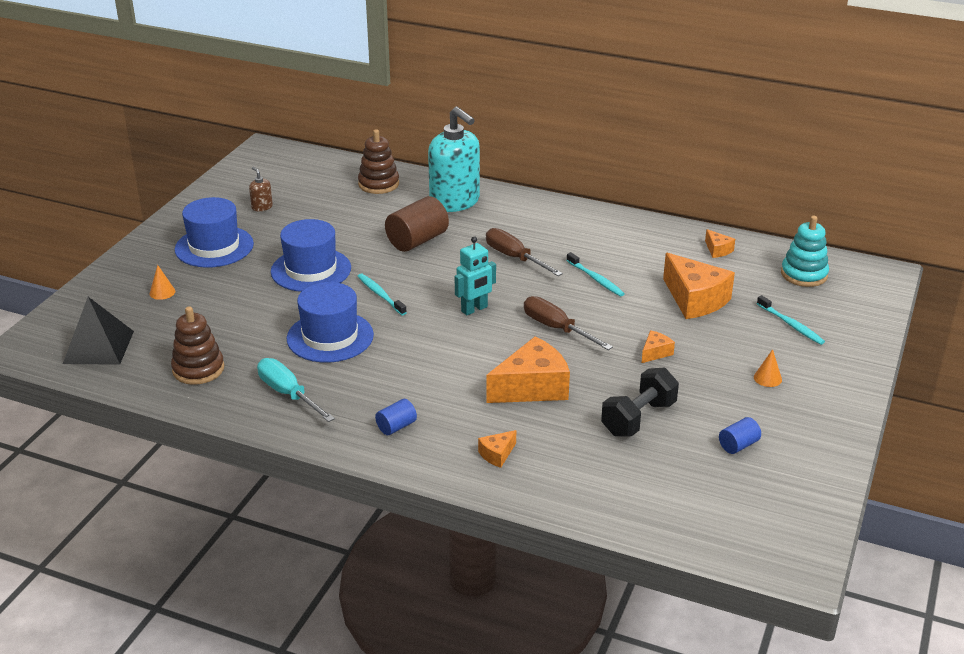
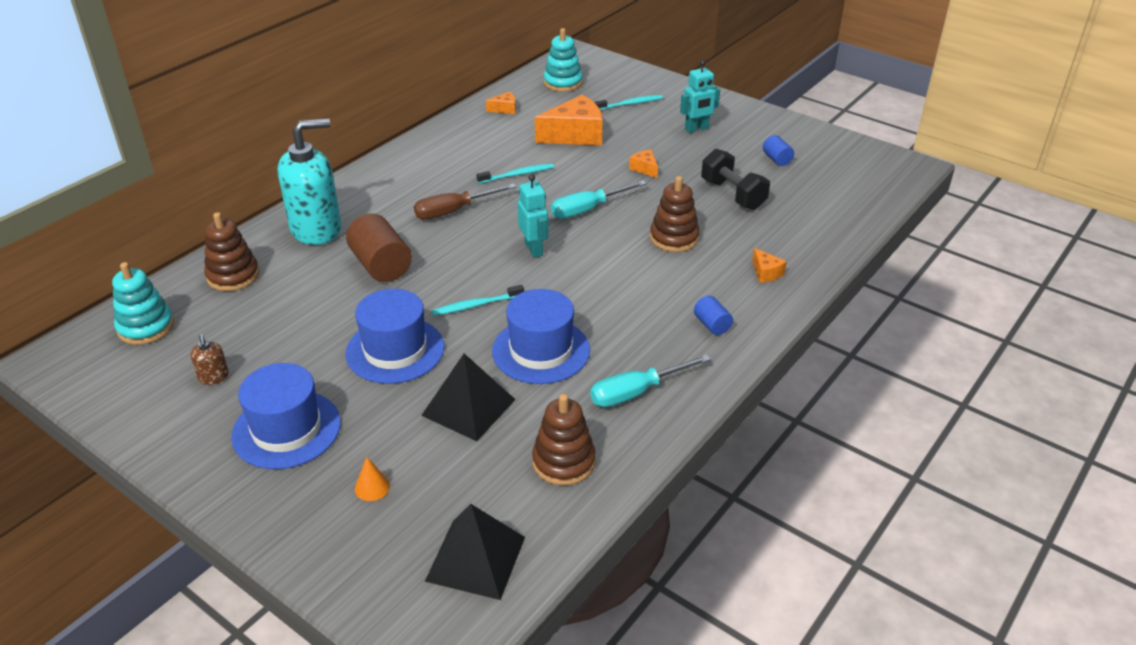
camera: 75 degrees left, 5 degrees up
brown soap dispenser [249,167,273,211] -> brown soap dispenser turned 90 degrees counterclockwise [191,334,229,385]
orange cheese [486,336,570,403] -> brown stacking toy [650,176,700,252]
brown screwdriver [524,296,613,350] -> turquoise screwdriver [551,180,647,219]
orange cone [754,349,782,387] -> turquoise robot [680,60,720,133]
none -> turquoise stacking toy [112,262,174,345]
none -> black pyramid [421,353,516,441]

